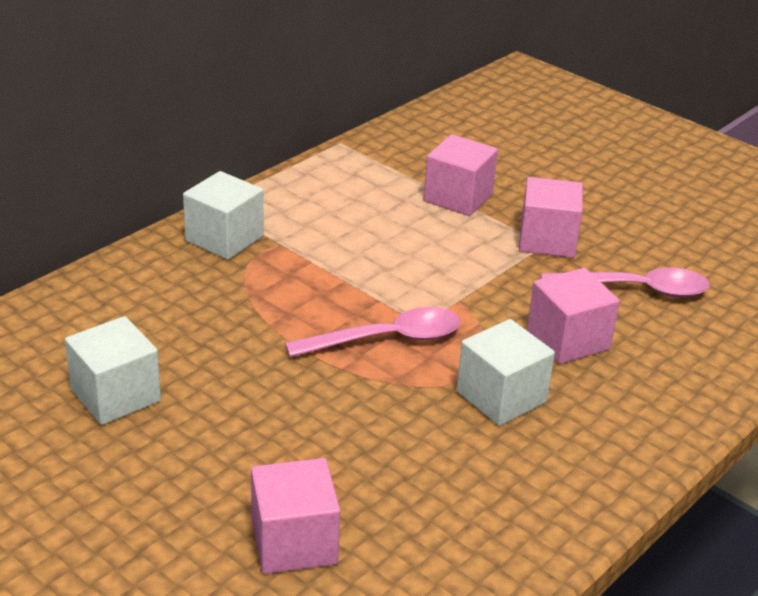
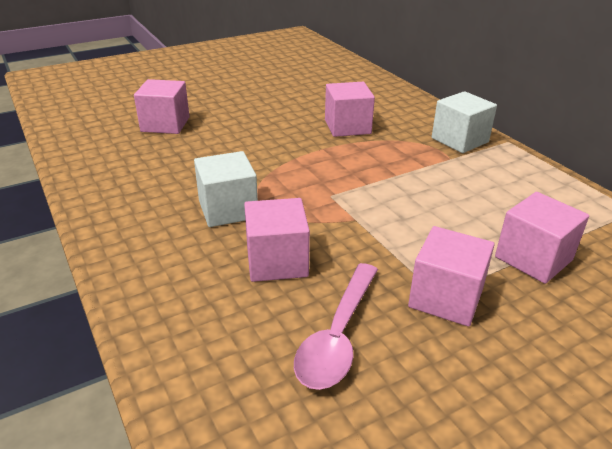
camera: 110 degrees right, 0 degrees up
white cube [65,316,161,425] -> none
pink spoon [285,307,461,357] -> none
none -> pink cube [325,82,375,137]

